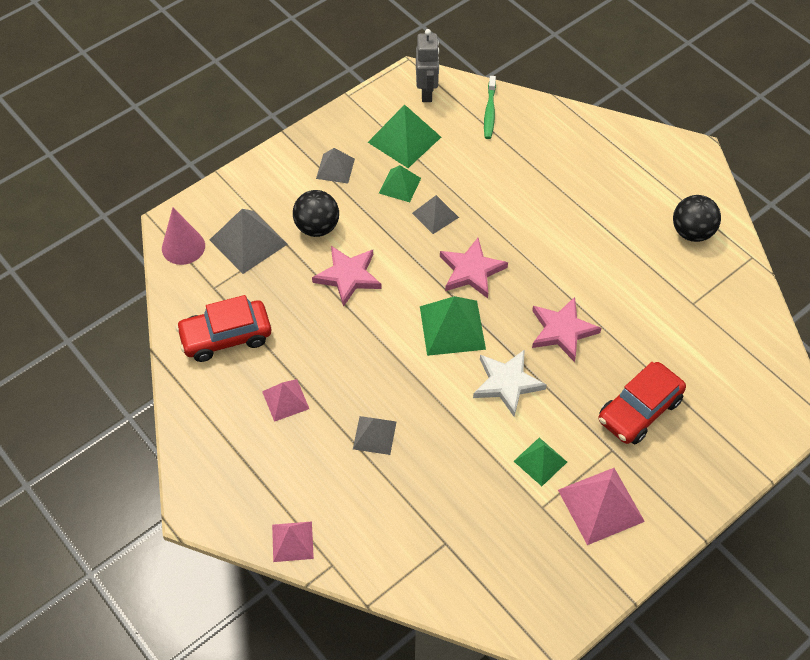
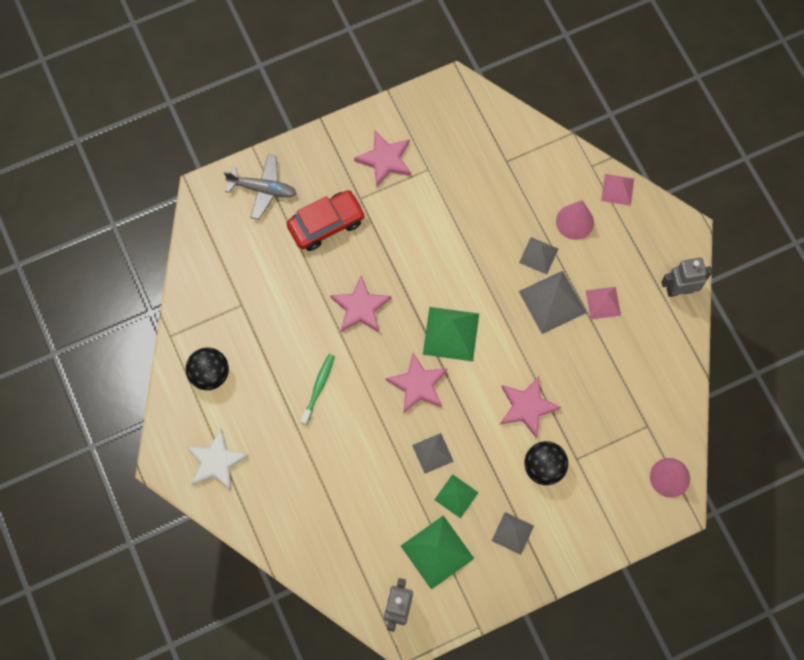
camera: 165 degrees left, 15 degrees up
red car [176,295,271,362] -> none
grey pyramid [210,209,287,274] -> grey pyramid moved to [519,271,586,334]
white star [473,350,547,417] -> white star moved to [186,429,249,490]
green toothbrush [484,76,496,139] -> green toothbrush moved to [301,354,335,425]
green pyramid [514,438,567,486] -> none
pink pyramid [558,468,645,545] -> pink star [354,131,411,187]
none -> grey plane [224,154,296,220]
none -> pink cone [556,200,594,240]
none -> grey robot [661,257,712,297]

